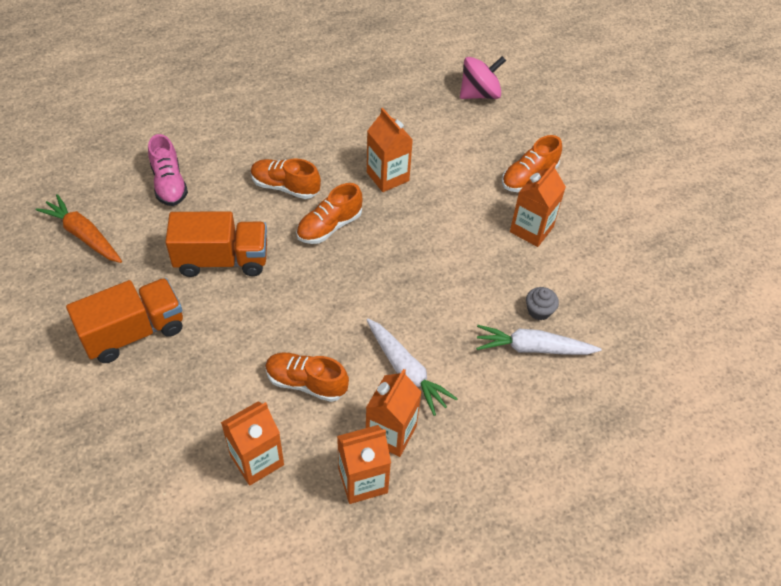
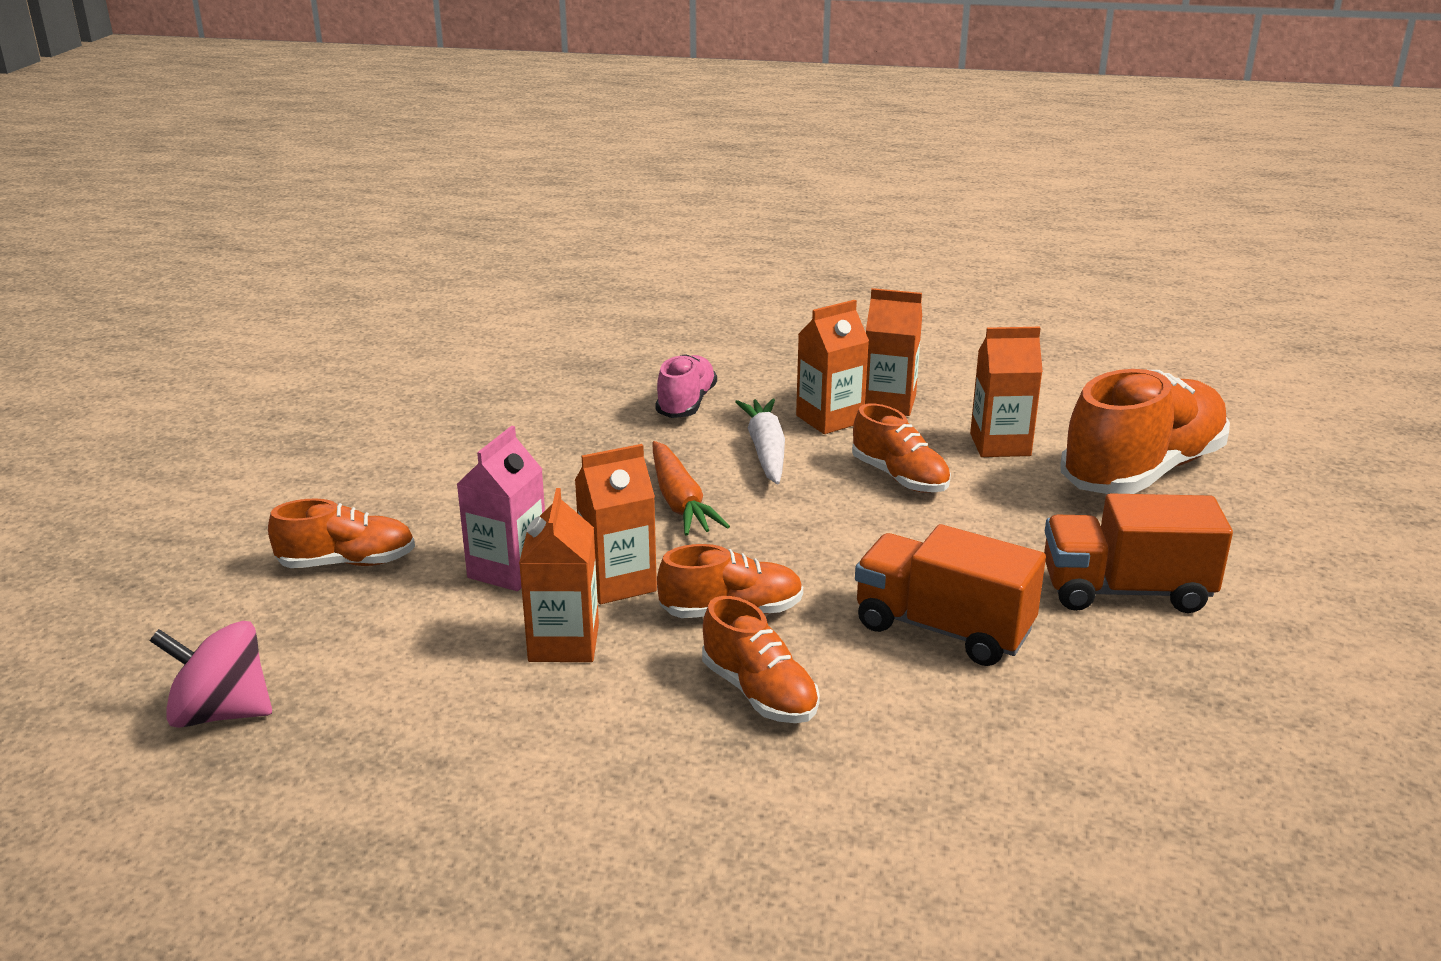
camera: 145 degrees left, 25 degrees down
orange carrot [36,194,122,263] -> orange carrot moved to [653,441,730,536]
pink shoe [148,134,188,206] -> pink shoe moved to [655,354,717,418]
white carrot [476,325,601,355] -> none
orange carton [510,162,566,247] -> orange carton moved to [575,444,657,604]
grey cupcake [526,287,559,320] -> none
none -> pink carton [456,426,545,591]
none -> orange shoe [1060,369,1230,494]

